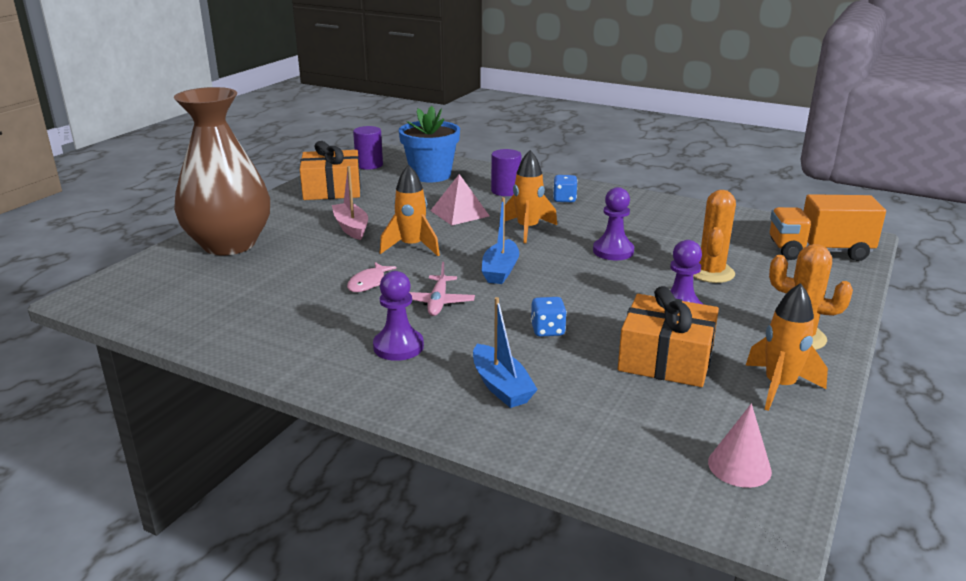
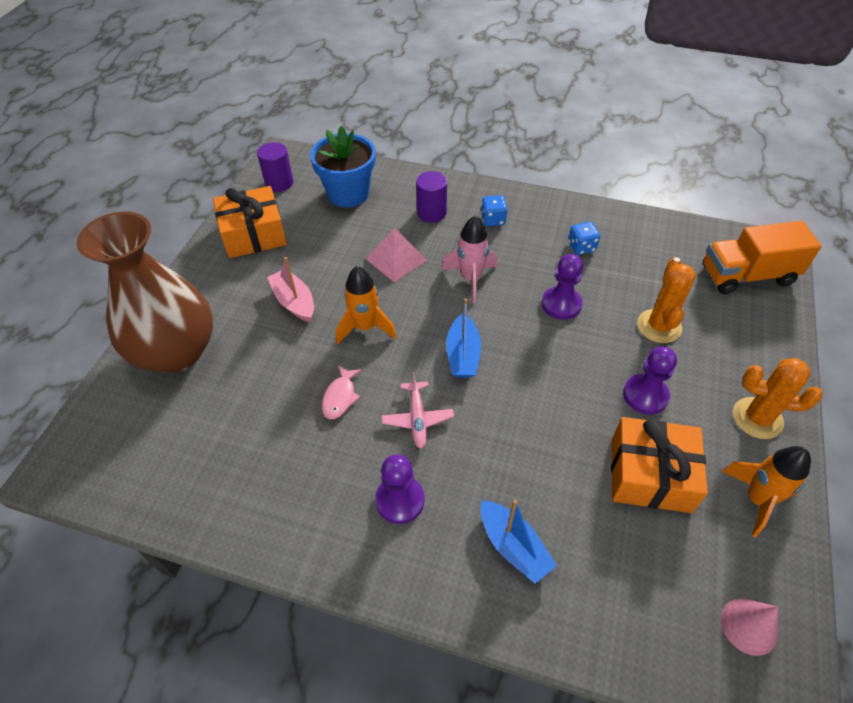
camera: 10 degrees left, 25 degrees up
orange rocket [505,150,557,243] -> pink rocket [442,216,498,303]
blue dice [531,297,567,337] -> blue dice moved to [568,222,600,255]

